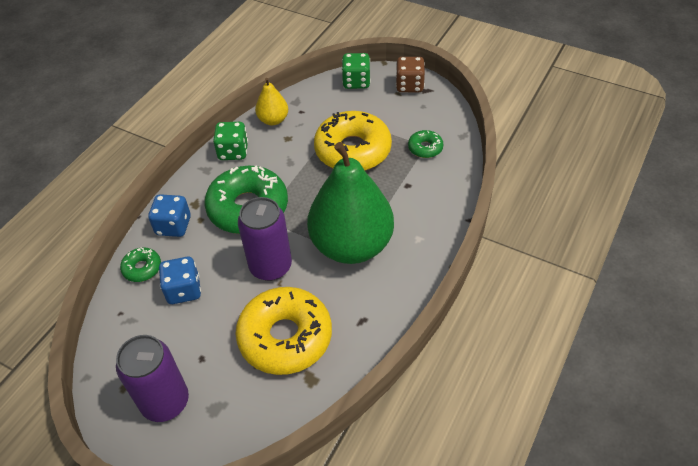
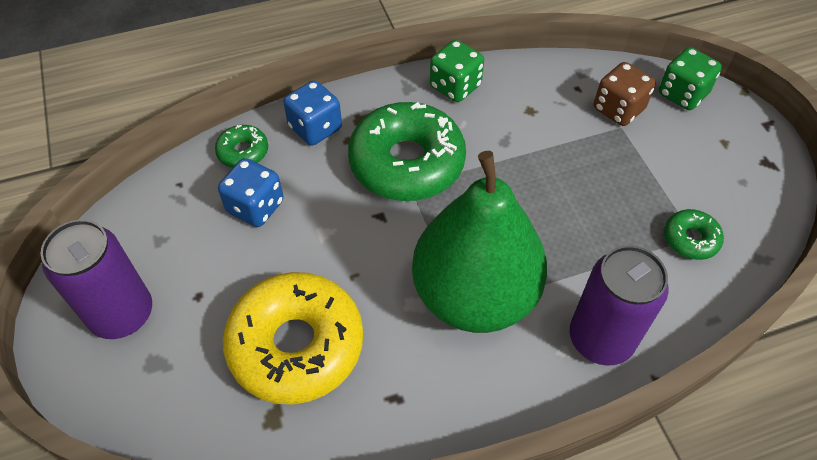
camera: 40 degrees right, 5 degrees up
purple can [238,197,292,281] -> purple can moved to [570,245,669,366]
yellow pear [255,78,288,125] -> none
yellow donut [314,111,392,171] -> none
brown dice [396,57,425,92] -> brown dice moved to [594,62,655,126]

